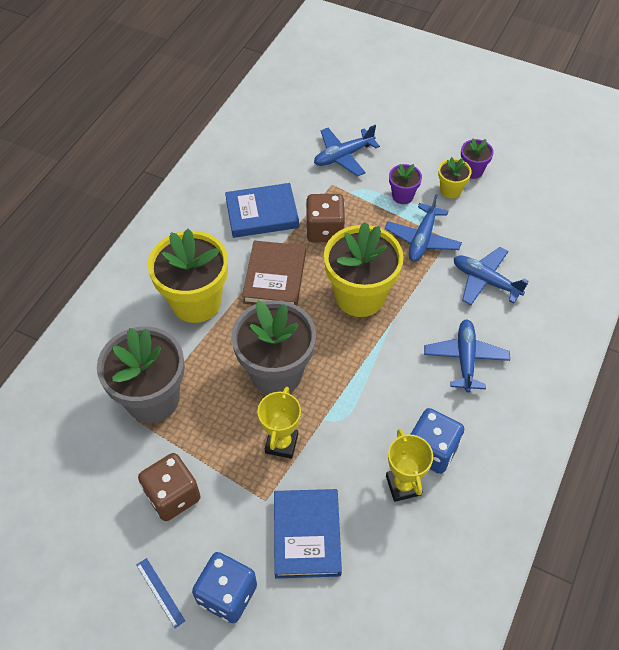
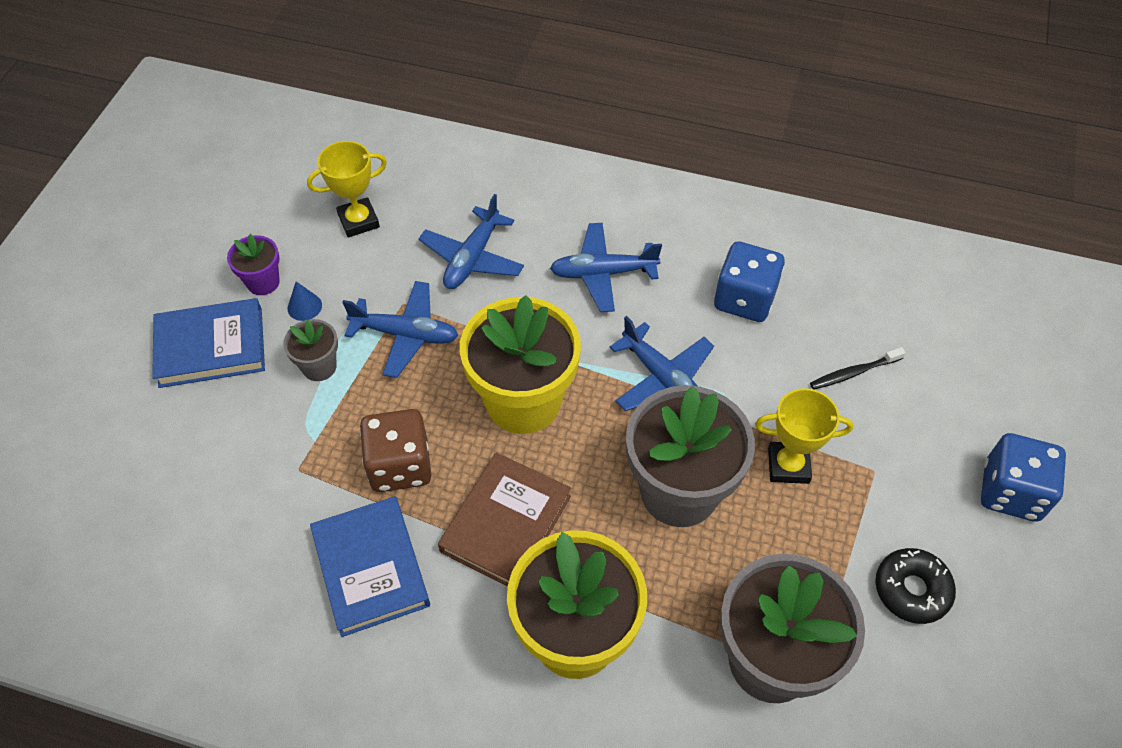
camera: 100 degrees left, 0 degrees up
blue ruler [136,558,185,628] -> none
brown dice [138,453,201,521] -> black donut [875,548,956,624]
brown book [242,241,306,305] -> brown book turned 60 degrees counterclockwise [438,453,571,587]
blue book [274,489,342,579] -> blue book moved to [152,298,265,388]
blue plane [314,125,380,176] -> blue plane moved to [609,316,714,411]
yellow trophy [386,429,433,502] -> yellow trophy moved to [307,141,387,237]
purple flower pot [389,164,422,204] -> grey flower pot [283,319,338,381]
yellow flower pot [438,157,471,198] -> blue cone [288,281,322,321]
none -> black toothbrush [810,347,906,390]

